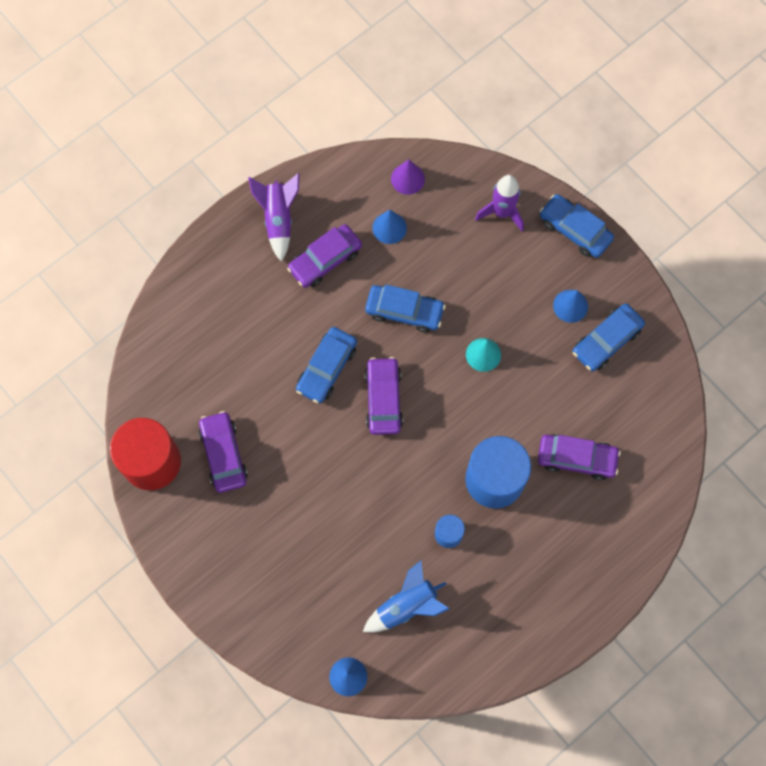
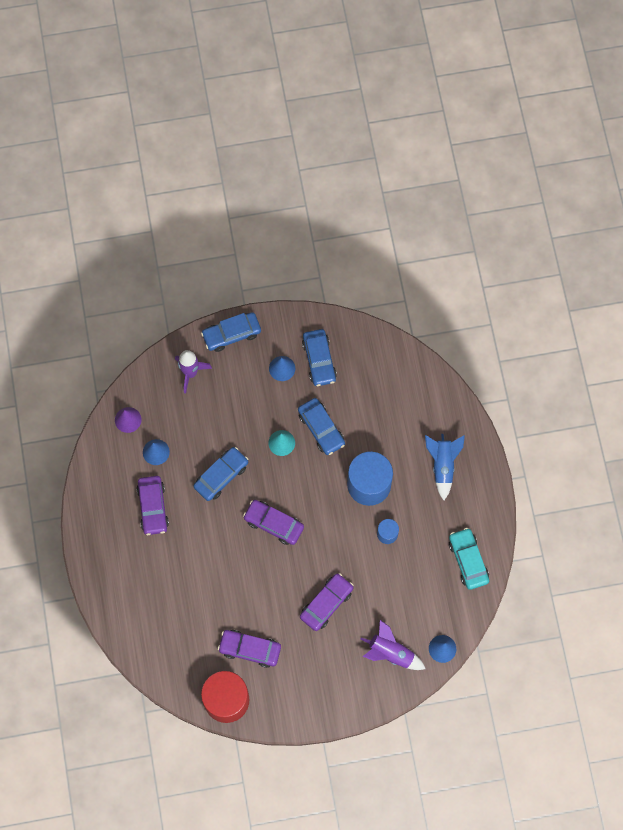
camera: 60 degrees left, 0 degrees up
purple rocket [248,173,299,262] -> purple rocket moved to [360,620,426,670]
blue car [296,327,357,403] -> blue car moved to [298,398,345,455]
blue rocket [363,561,450,633] -> blue rocket moved to [425,434,465,500]
purple car [538,434,621,480] -> purple car moved to [300,573,354,631]
none -> turquoise car [449,528,489,590]

